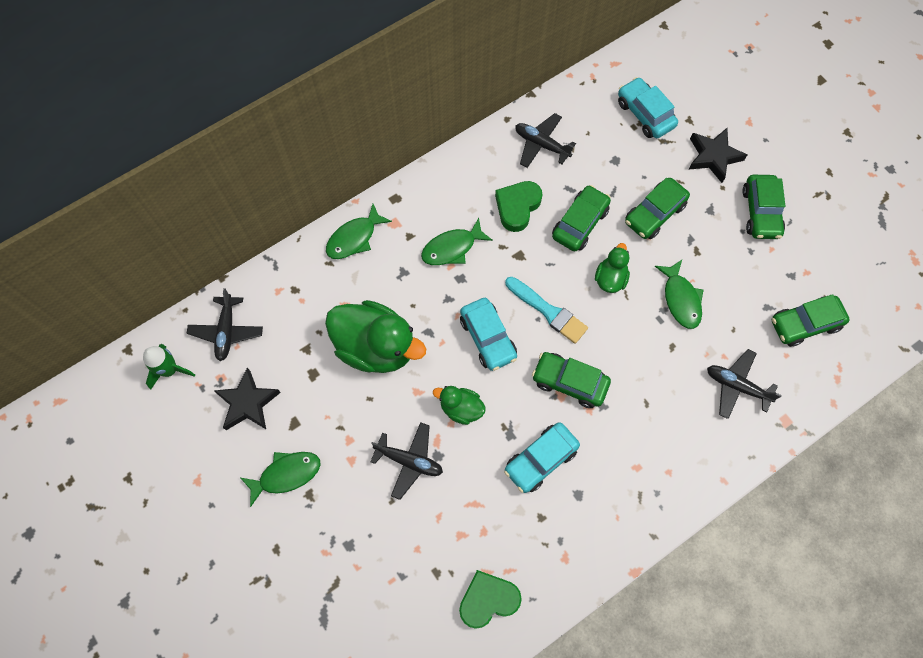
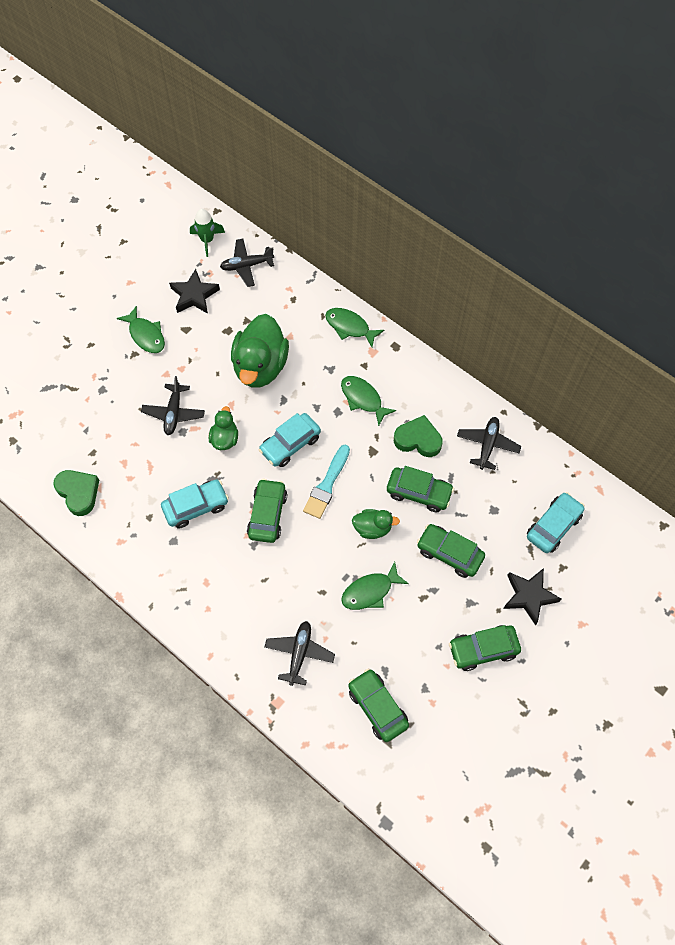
camera: 75 degrees right, 5 degrees down
turquoise car [504,422,580,493] -> turquoise car turned 120 degrees clockwise [161,479,229,528]

